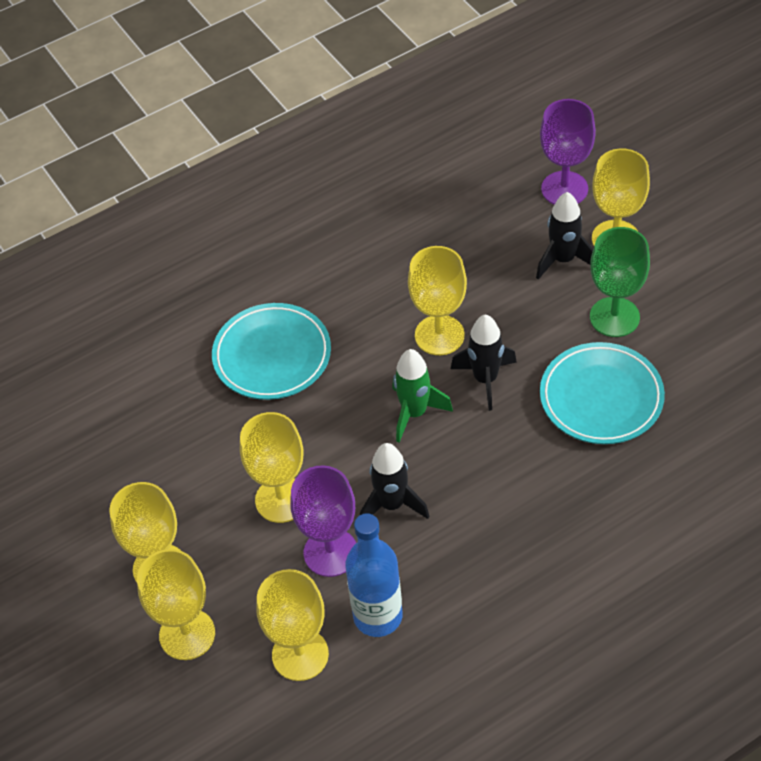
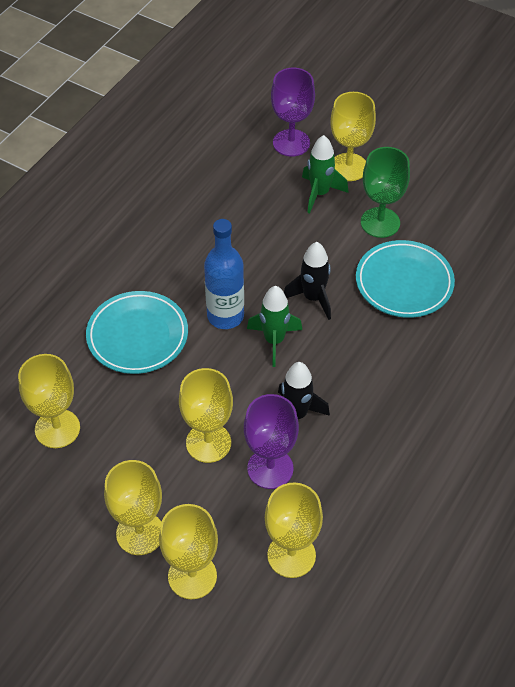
camera: 30 degrees left, 0 degrees up
blue bottle [345,513,403,637] -> blue bottle moved to [204,219,244,329]
yellow goblet [408,246,467,355] -> yellow goblet moved to [18,354,80,448]
black rocket [536,192,593,280] -> green rocket [302,135,349,214]

